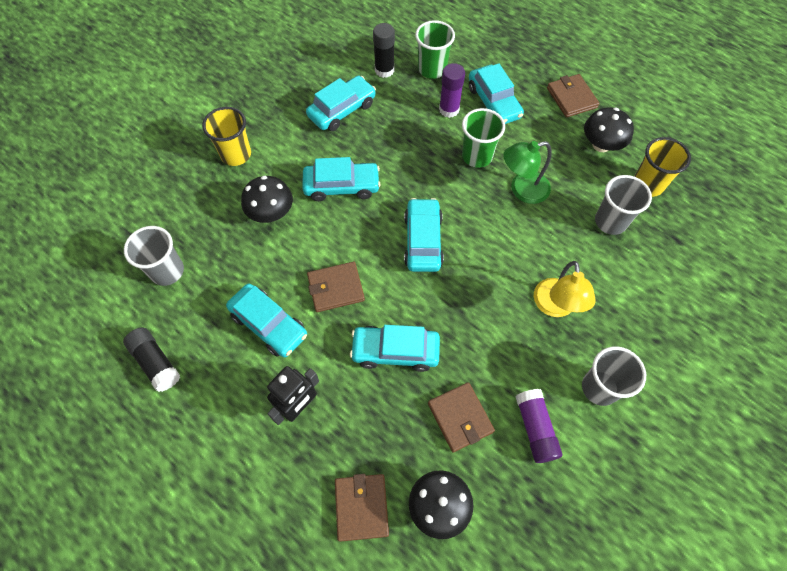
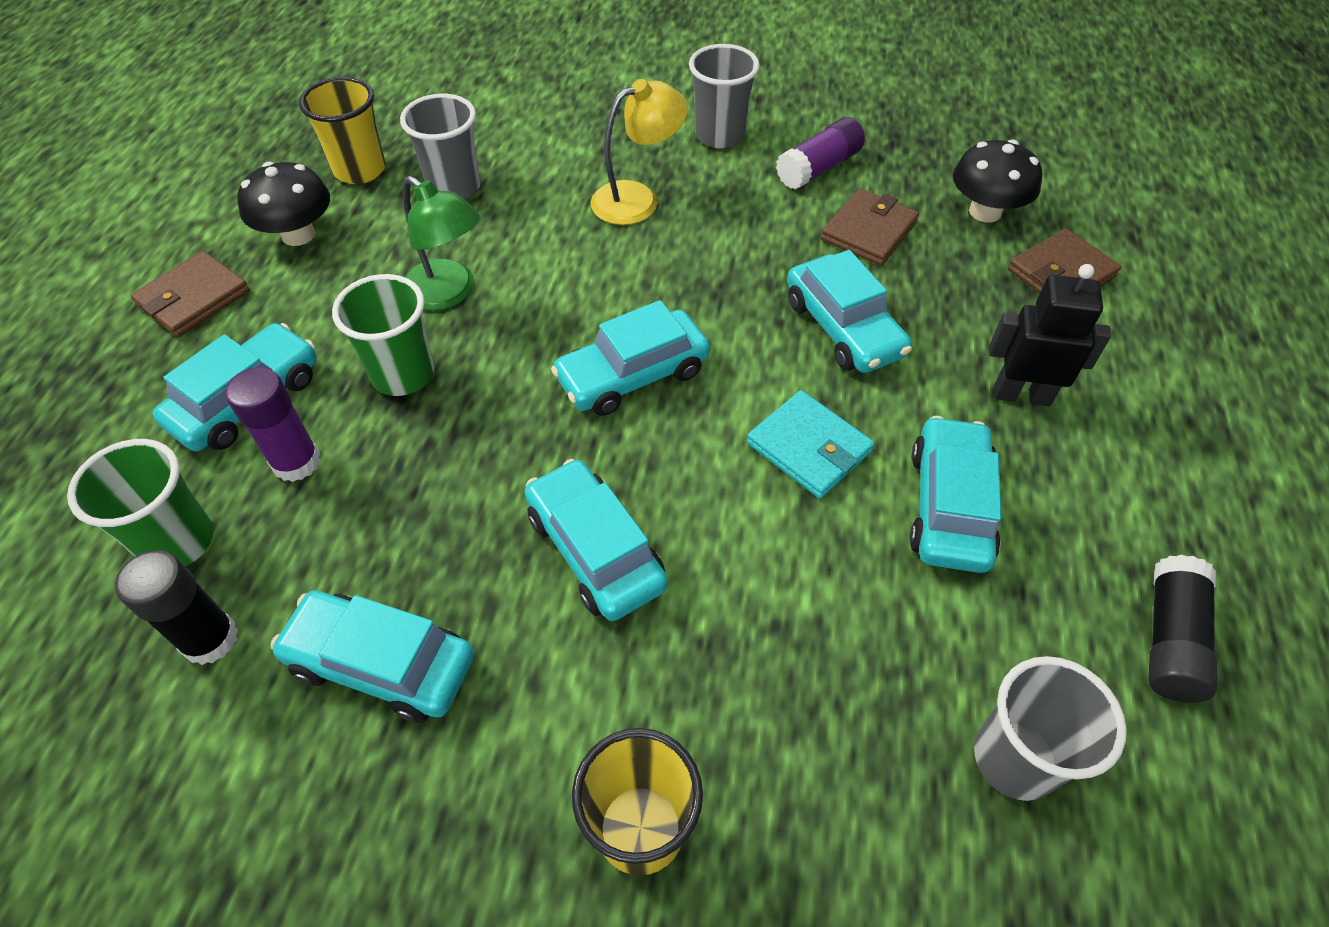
camera: 120 degrees left, 10 degrees down
black mushroom [241,176,293,223] -> none
brown wallet [307,262,365,312] -> turquoise wallet [747,390,875,499]

